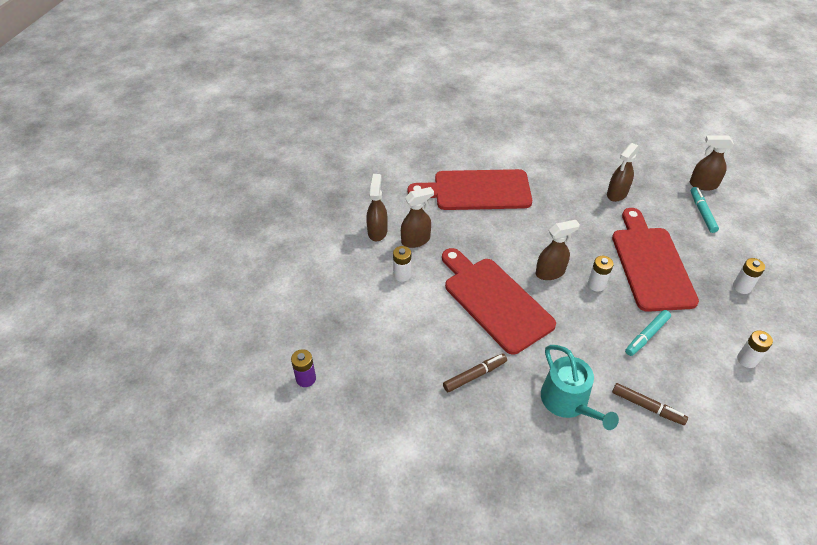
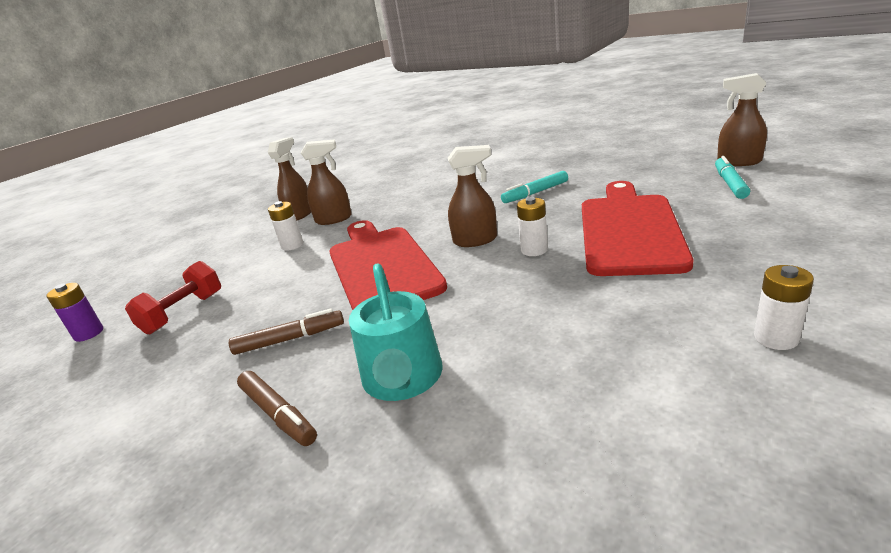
camera: 20 degrees right, 20 degrees down
red cutting board [408,169,532,210] -> none
brown spray bottle [607,143,639,202] -> none
brown marker [612,383,688,425] -> brown marker moved to [237,371,317,446]
turquoise marker [625,310,671,356] -> turquoise marker moved to [501,171,568,203]
white battery [733,258,765,294] -> none
none -> red dumbbell [125,261,221,334]

